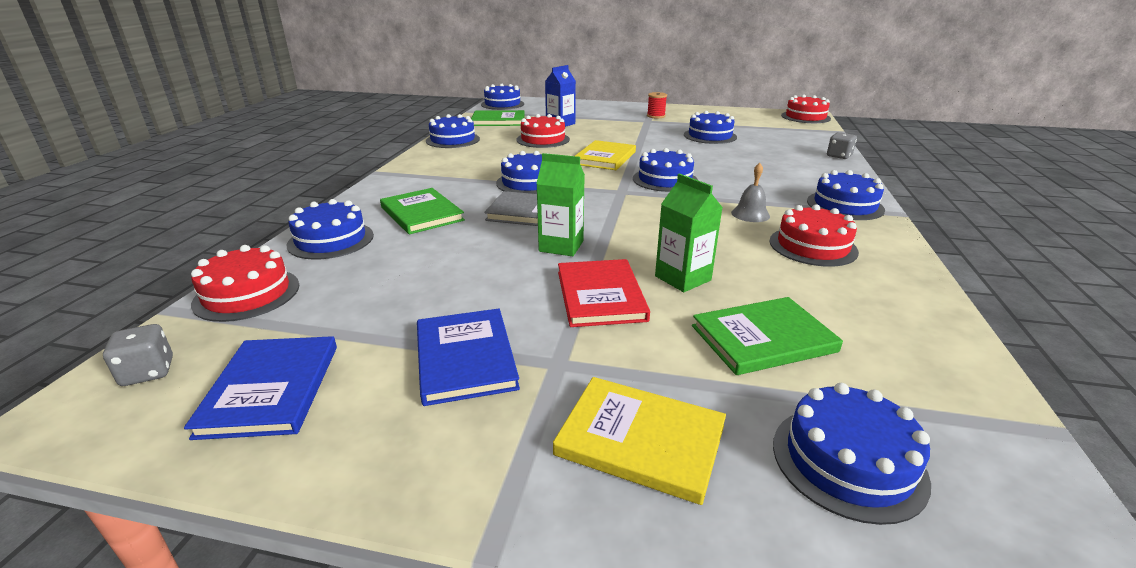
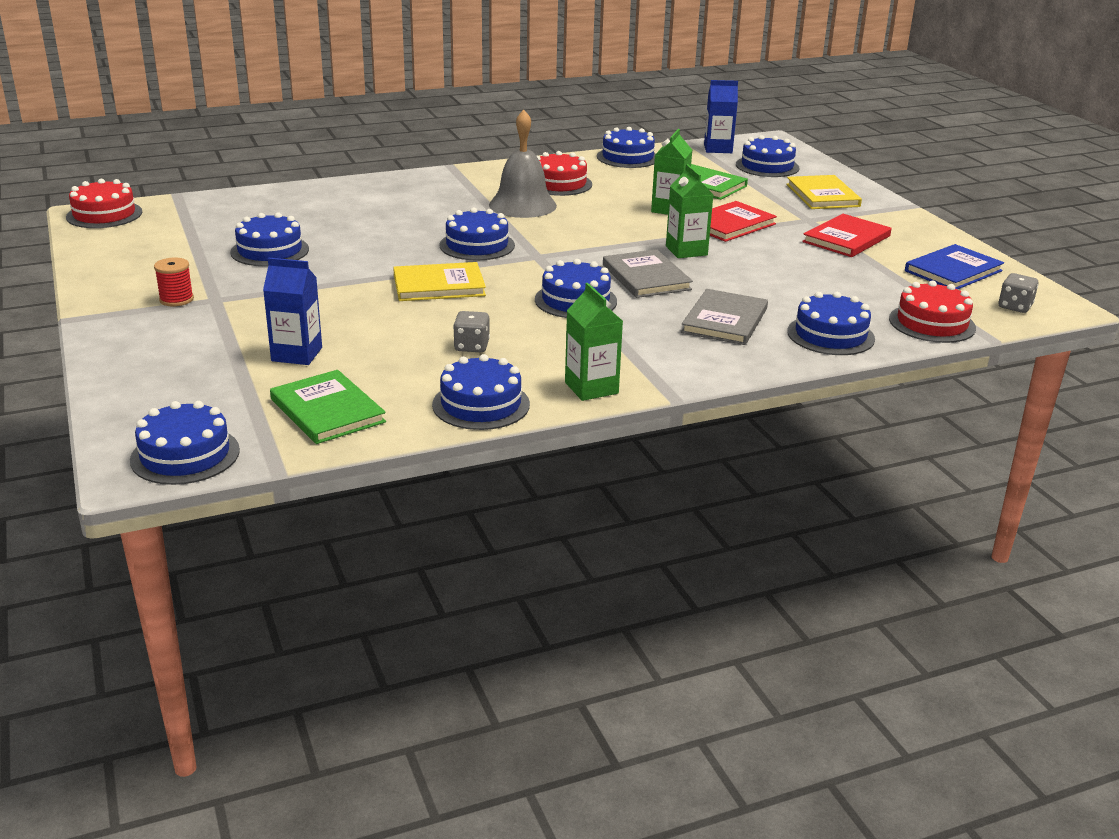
camera: 125 degrees left, 0 degrees up
green book [380,188,465,234] -> grey book [681,289,768,345]
blue book [417,309,520,406] -> red book [802,214,891,257]
red cake [517,114,570,148] -> none
grey bell [731,163,770,222] -> grey bell [489,110,557,218], size x1.93
blue cake [807,170,885,220] -> blue cake moved to [597,127,656,168]
grey dice [827,132,857,159] -> grey dice moved to [453,311,490,352]
none -> green carton [565,283,623,401]
none -> blue carton [704,80,738,153]

